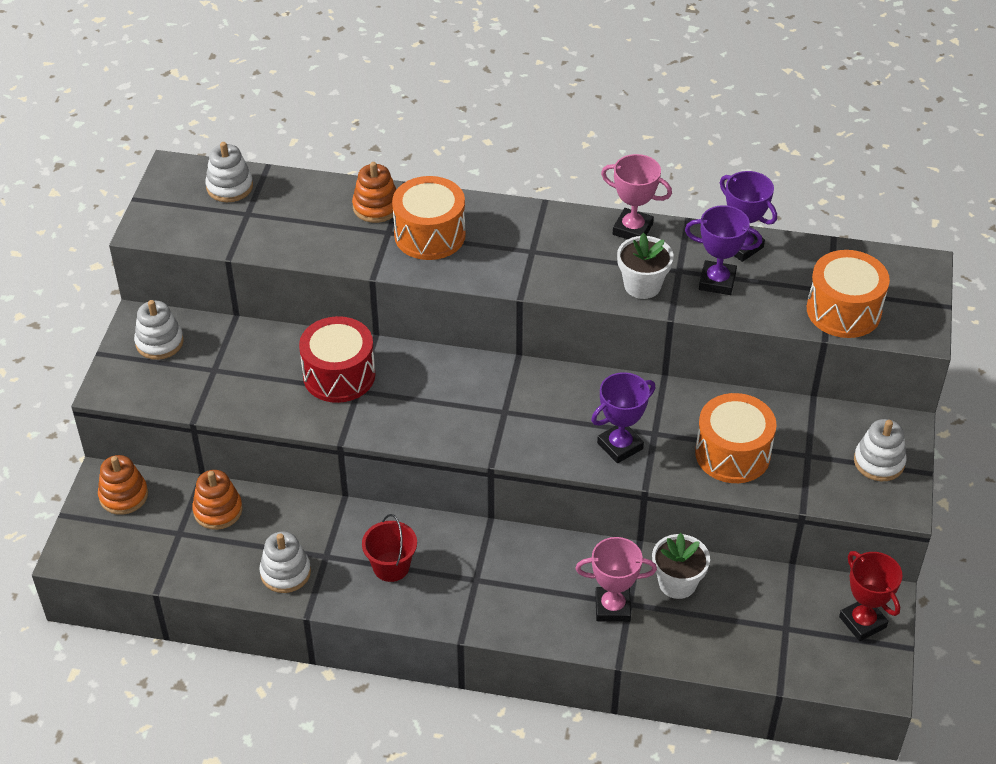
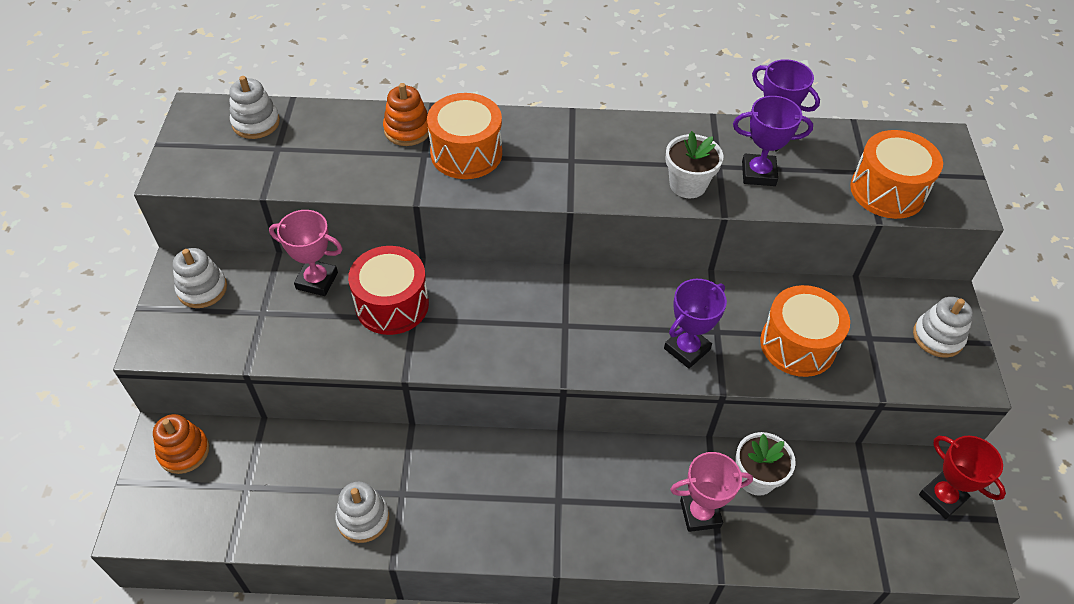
camera: 10 degrees left, 5 degrees up
orange stacking toy [192,470,243,530] -> none
red bucket [362,514,417,582] -> none
pink trophy [601,154,672,239] -> pink trophy moved to [269,210,343,296]

